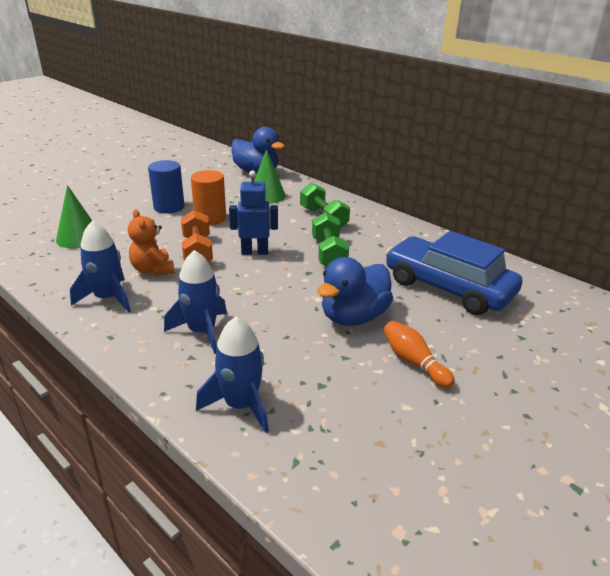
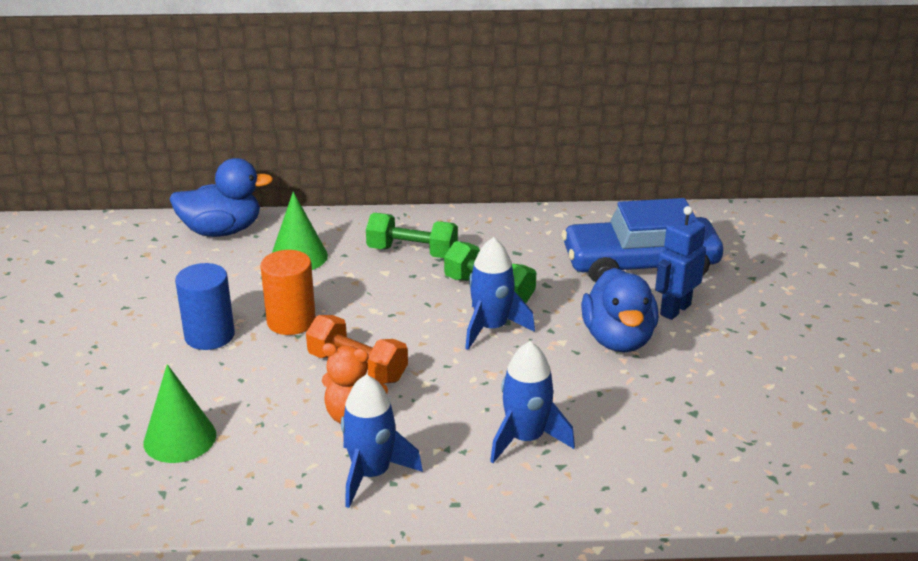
camera: 45 degrees left, 0 degrees up
blue rocket [196,316,269,433] -> blue rocket moved to [465,237,535,350]
blue robot [229,170,278,255] -> blue robot moved to [655,206,706,320]
orange bowling pin [384,321,455,389] -> none

